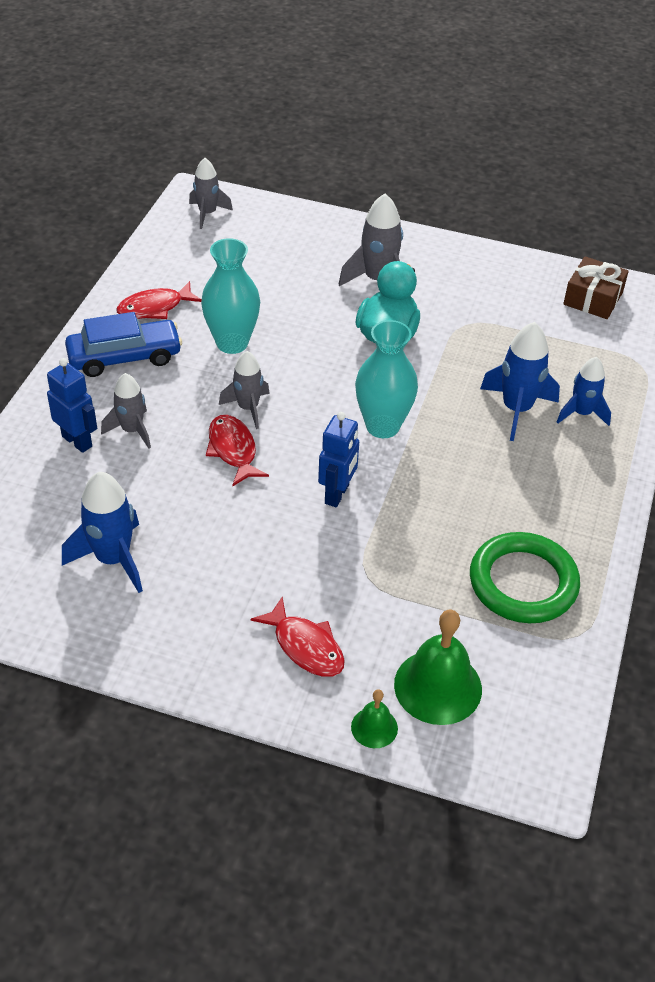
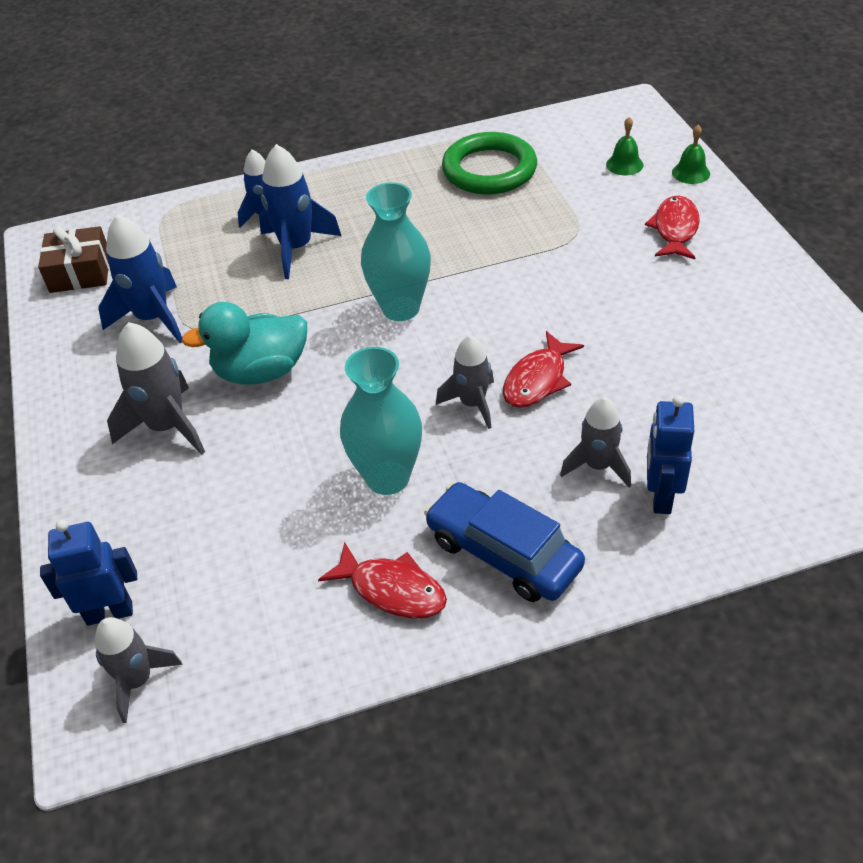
camera: 120 degrees left, 0 degrees up
blue rocket [62,472,143,593] -> blue rocket moved to [98,214,182,343]
blue robot [318,412,359,507] -> blue robot moved to [40,519,137,626]
green bell [394,610,482,725] -> green bell [606,117,643,175], size x0.52

